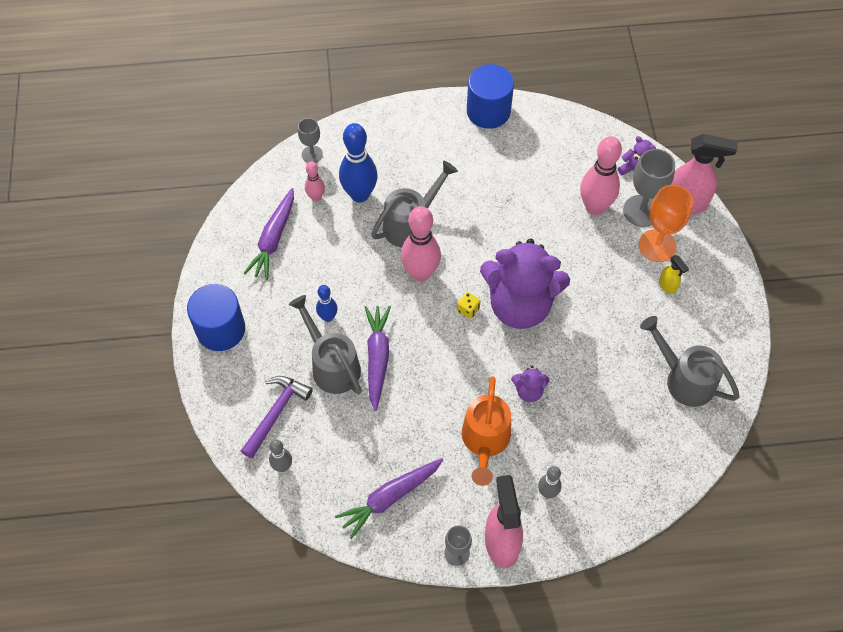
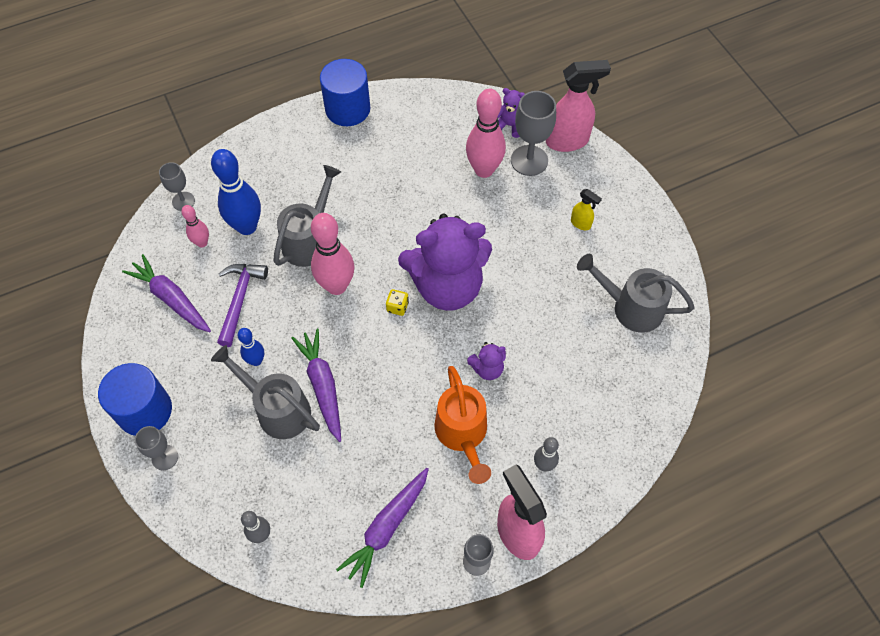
camera: 20 degrees left, 0 degrees up
purple hammer [241,376,313,459] -> purple hammer moved to [217,264,268,347]
purple carrot [243,188,294,280] -> purple carrot turned 135 degrees clockwise [122,254,211,332]
orange goblet [639,185,693,262] -> none
none -> grey goblet [135,426,178,470]

